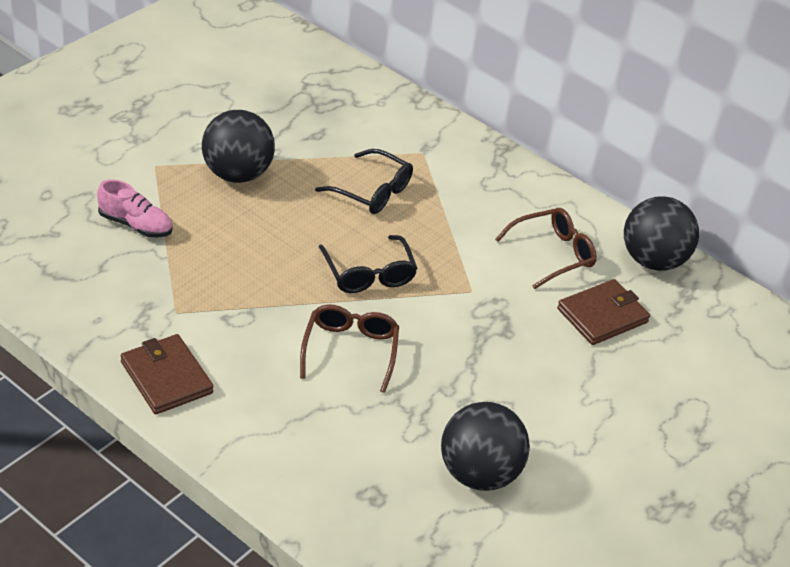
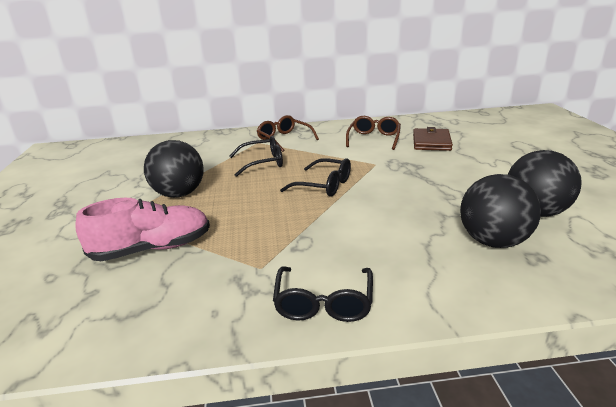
camera: 40 degrees left, 15 degrees down
pink shoe [97,180,173,238] -> pink shoe [75,198,210,261], size x1.56
brown wallet [121,334,214,414] -> black glasses [273,267,373,322]
brown glasses [300,304,399,393] -> brown glasses moved to [257,115,319,152]
black ball [624,196,699,271] -> black ball moved to [460,174,541,248]

